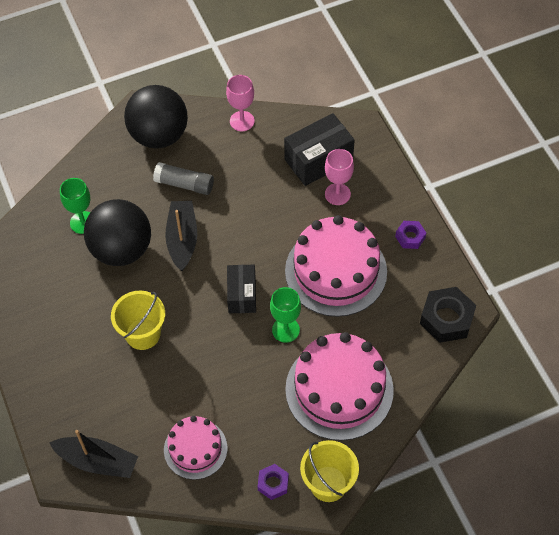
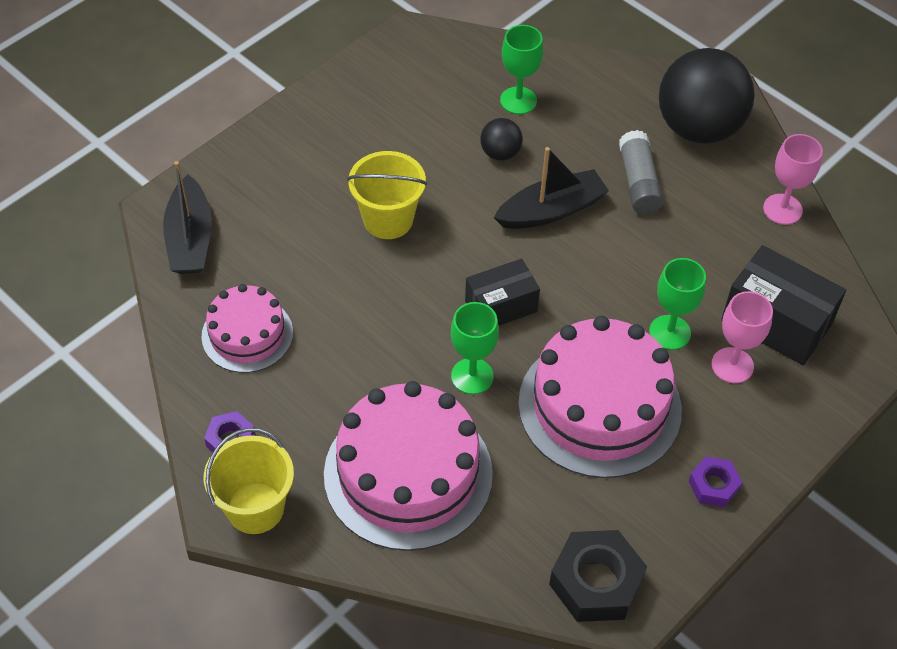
camera: 65 degrees right, 5 degrees down
black ball [84,199,151,266] -> black ball [480,118,523,160], size x0.45
none -> green goblet [649,258,706,350]

